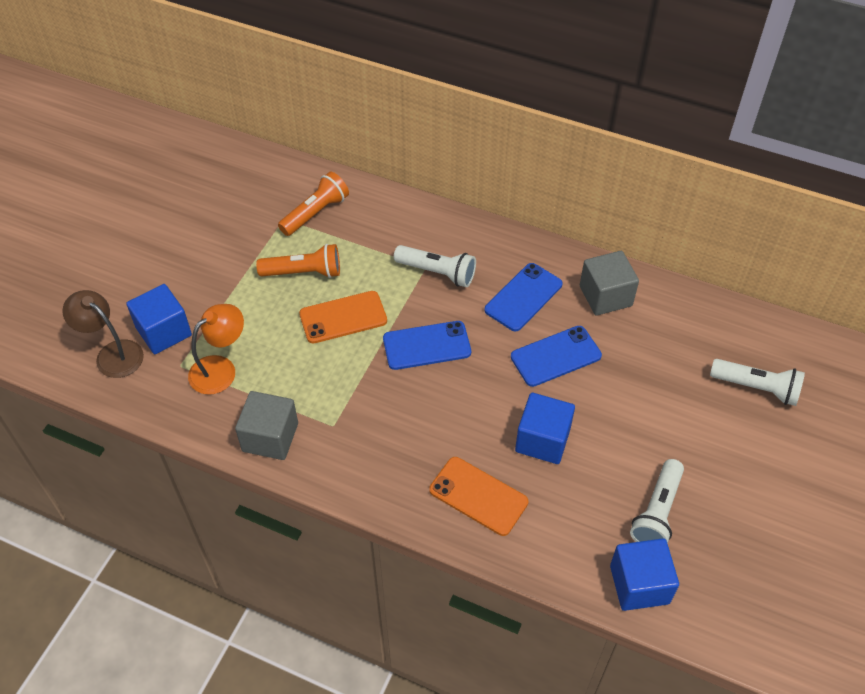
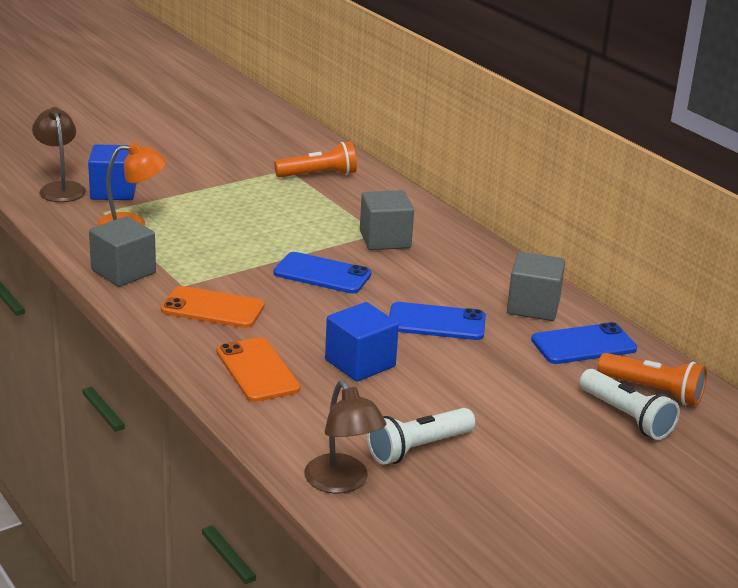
camera: 30 degrees right, 25 degrees down
orange flashlight [256,244,340,278] -> orange flashlight moved to [598,353,707,406]
orange phone [299,291,387,344] -> orange phone moved to [161,286,264,328]
white flashlight [394,245,476,287] -> grey cube [360,190,414,250]
blue phone [484,263,563,331] -> blue phone moved to [531,322,637,364]
blue cube [610,538,679,611] -> brown lamp [304,381,386,493]

